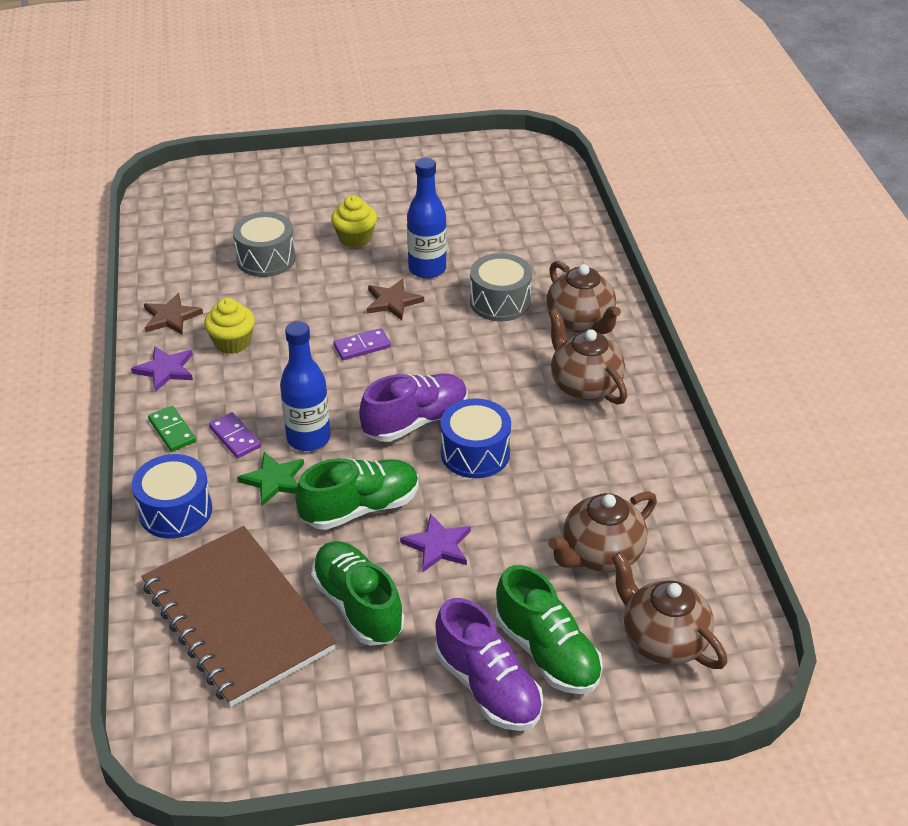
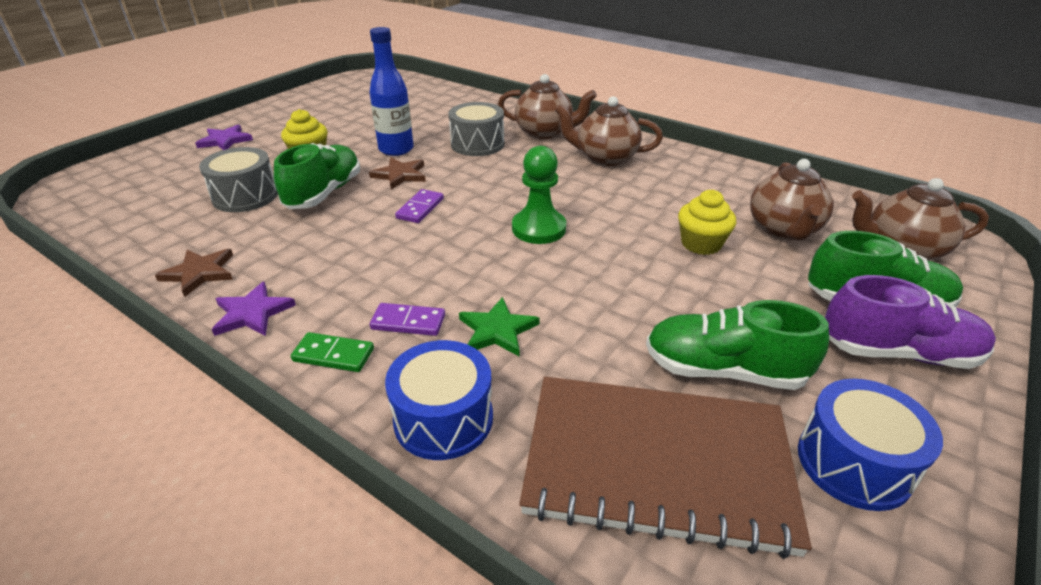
camera: 45 degrees left, 5 degrees down
yellow cupcake [204,298,255,354] -> yellow cupcake moved to [678,190,736,255]
blue bottle [280,321,330,451] -> none
green shoe [295,458,419,530] -> green shoe moved to [274,143,360,209]
purple shoe [359,374,468,442] -> green pawn [512,146,566,244]
purple star [400,513,471,573] -> purple star moved to [195,124,253,150]
blue drum [441,398,511,478] -> blue drum moved to [798,379,943,511]

